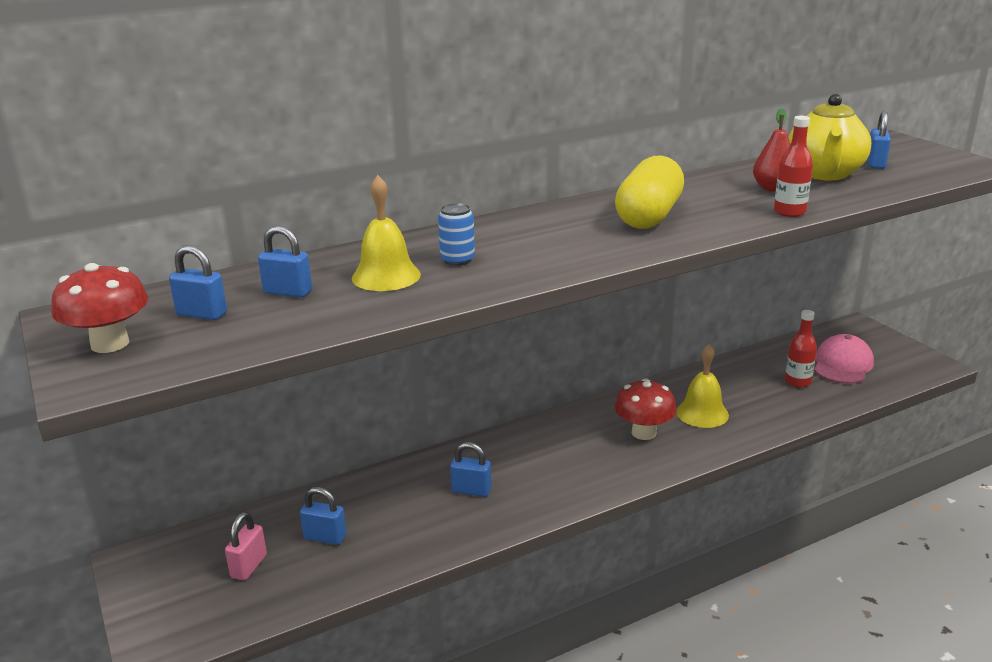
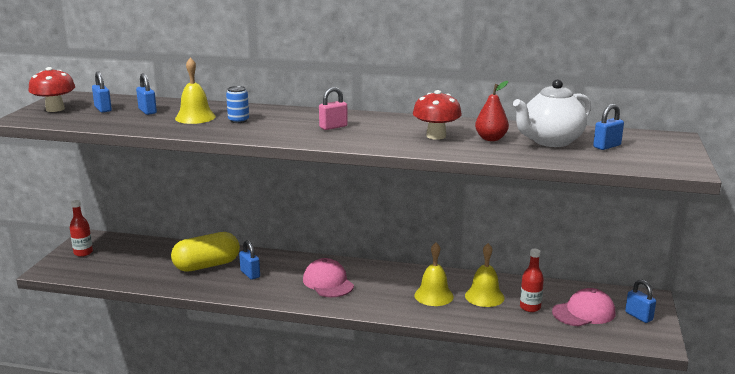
camera: 40 degrees right, 5 degrees down
pink padlock [225,512,267,580] -> pink padlock moved to [319,87,348,130]
blue padlock [300,487,346,545] -> blue padlock moved to [625,279,656,323]
yellow capsule [615,155,684,229] -> yellow capsule moved to [171,232,240,272]
red mushroom [615,379,677,440] -> red mushroom moved to [413,90,462,140]
red bottle [774,116,813,217] -> red bottle moved to [70,200,93,257]
yellow teapot [788,94,871,181] -> white teapot [513,79,591,147]
none -> pink cap [303,258,354,297]
none -> yellow bell [465,243,505,307]

